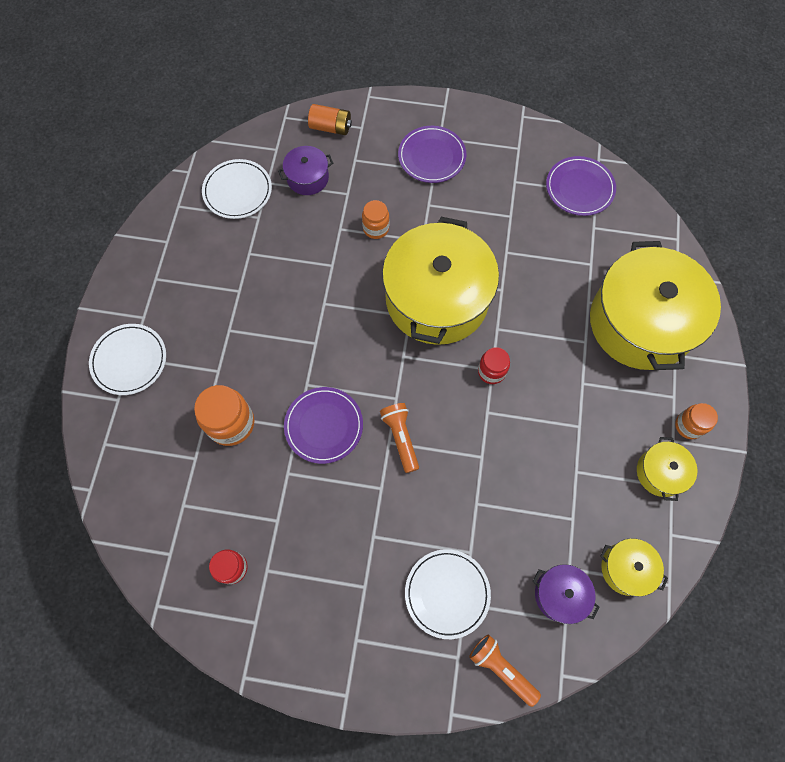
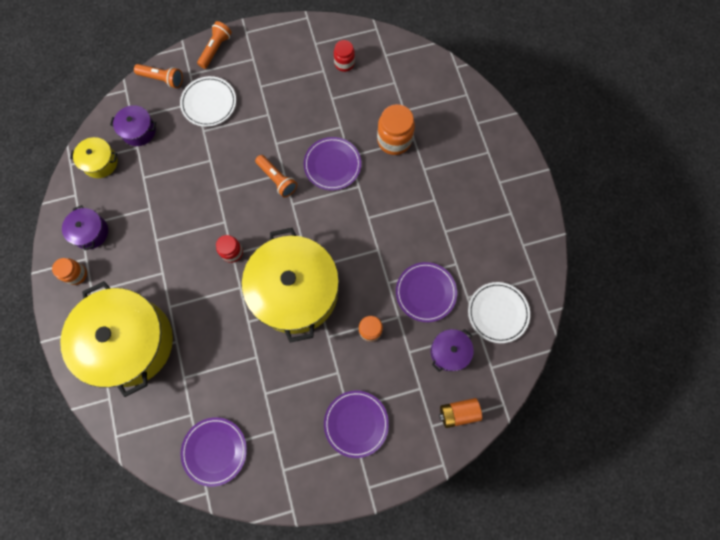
camera: 155 degrees right, 5 degrees up
white plate [89,324,166,395] -> none
yellow pot [637,437,697,501] -> purple pot [62,205,108,250]
none -> orange flashlight [197,21,232,69]
none -> purple plate [396,262,457,322]

